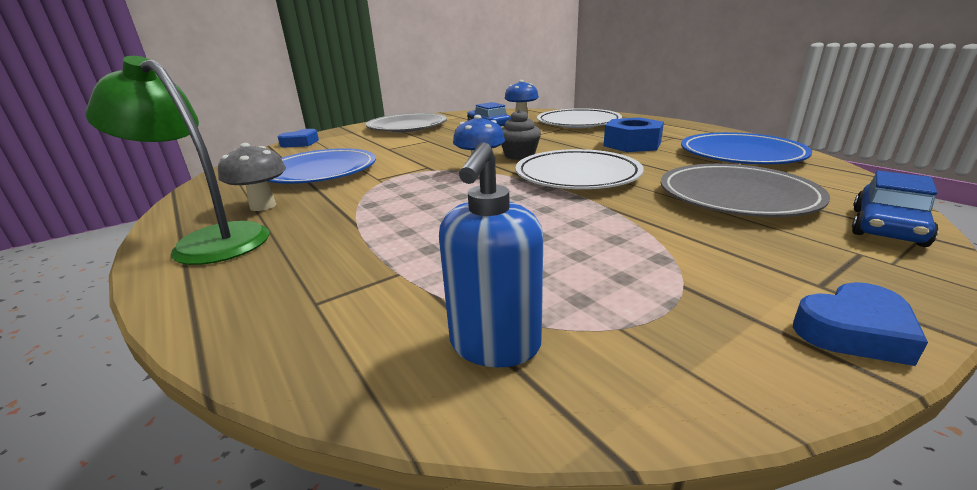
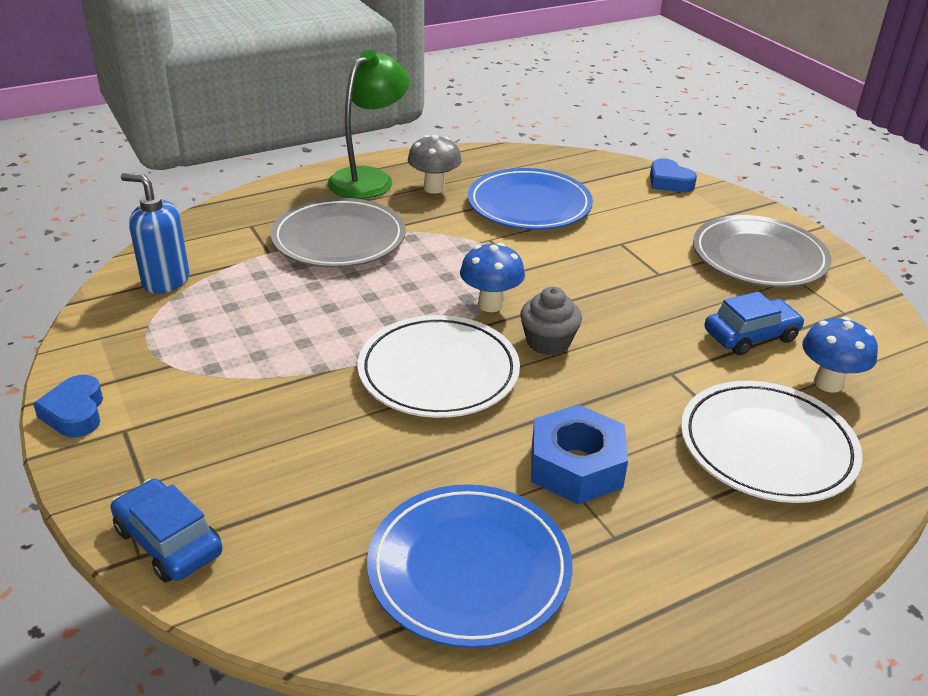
camera: 95 degrees right, 10 degrees up
grey plate [661,164,830,217] -> grey plate moved to [271,198,406,268]

